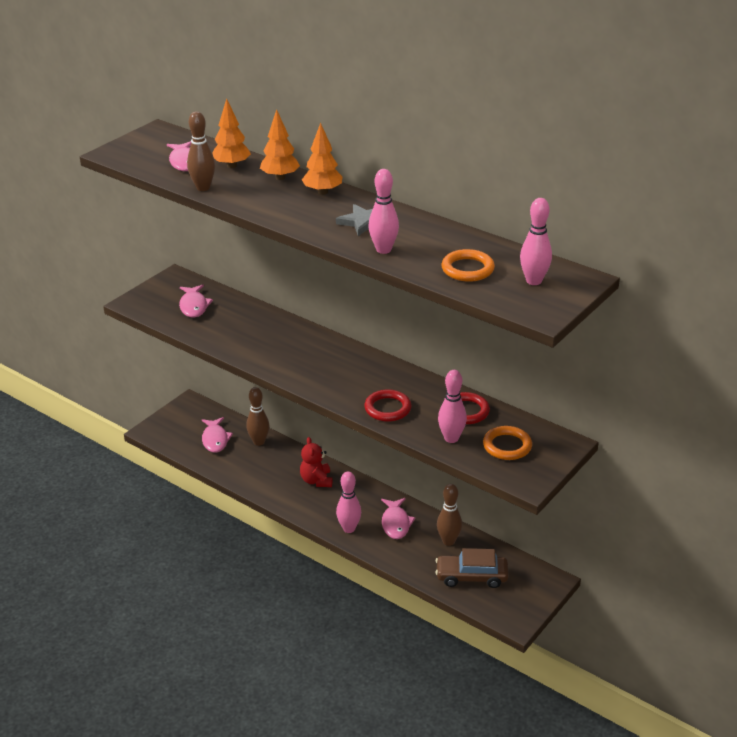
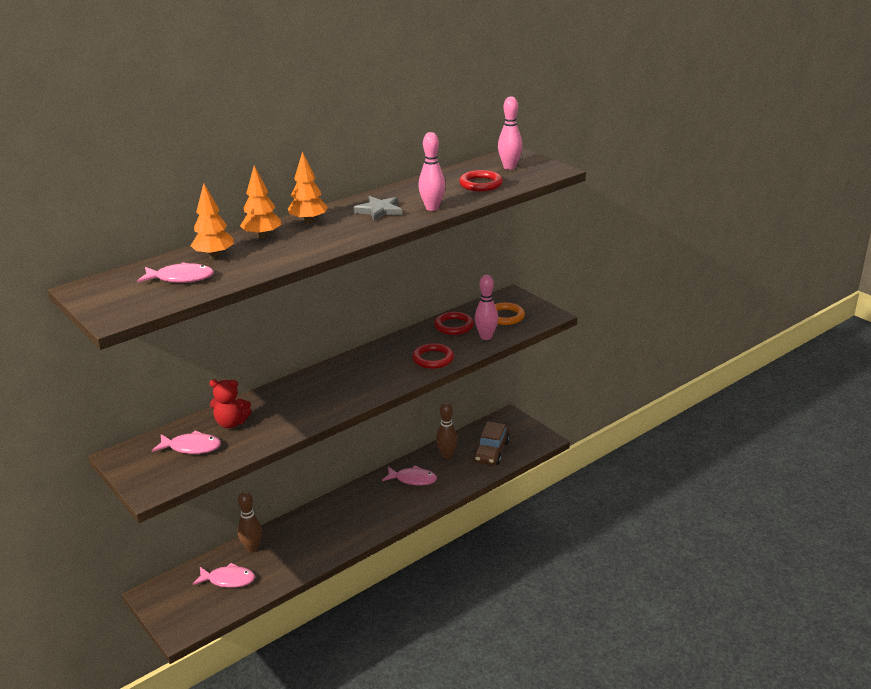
camera: 75 degrees left, 5 degrees down
brown bowling pin [187,111,215,191] -> none
red teddy bear [300,437,332,487] -> red teddy bear moved to [209,379,251,428]
pink bowling pin [336,472,361,533] -> none
orange ring [441,249,495,282] -> red ring [459,170,503,191]

